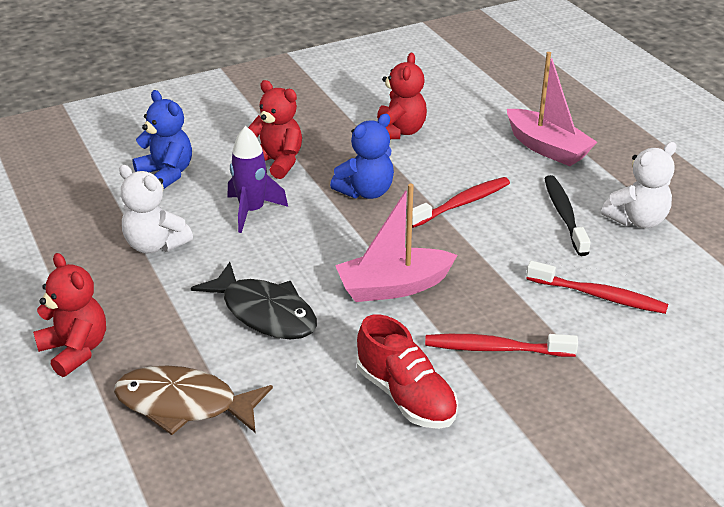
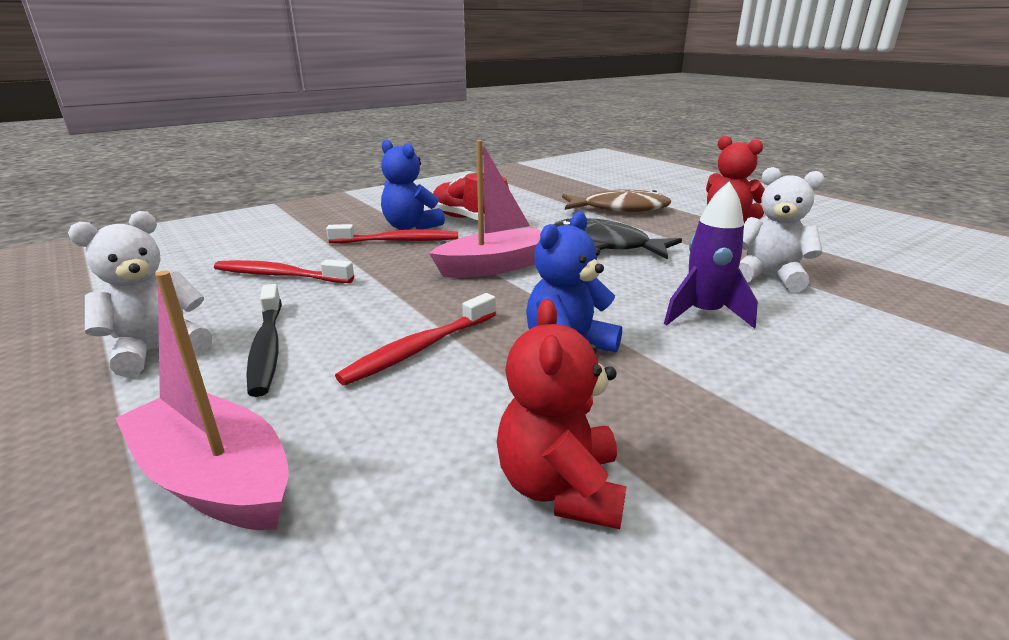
camera: 170 degrees right, 10 degrees down
blue teddy bear [132,90,192,189] -> blue teddy bear moved to [381,139,445,230]
red teddy bear [248,80,302,179] -> none

